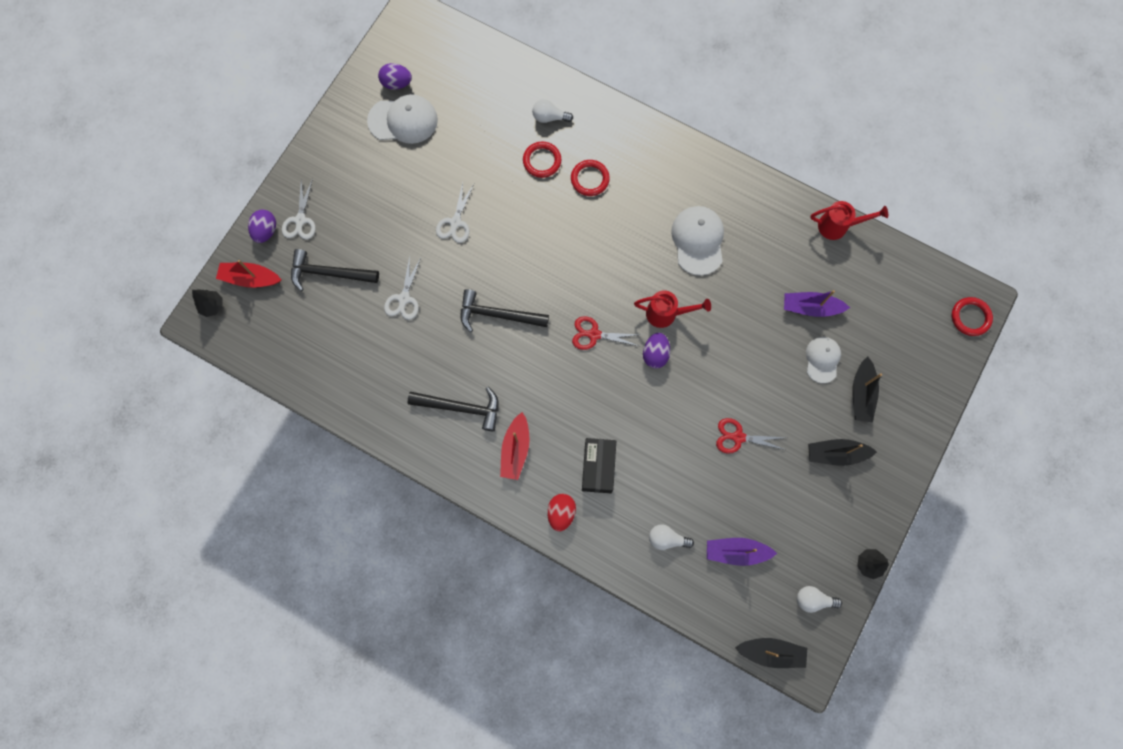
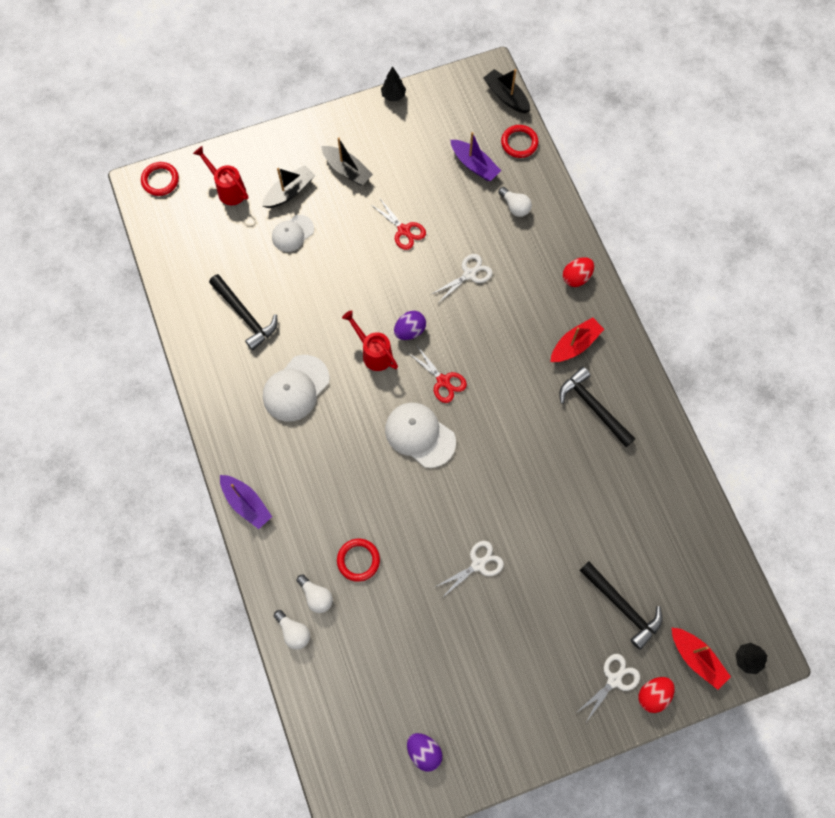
camera: 140 degrees left, 5 degrees down
purple egg [248,209,276,243] -> red egg [639,677,675,713]
white cap [367,94,438,144] -> white cap moved to [385,403,456,468]
white scissors [384,256,421,320] -> white scissors moved to [432,254,493,302]
black hammer [461,289,549,332] -> black hammer moved to [209,274,278,350]
red ring [571,160,610,196] -> red ring moved to [501,125,539,158]
black box [582,438,616,493] -> none
purple boat [784,290,850,317] -> purple boat moved to [220,475,272,529]
white light bulb [797,586,842,613] -> white light bulb moved to [274,610,310,650]
red watering can [811,201,888,240] -> red watering can moved to [193,146,248,205]

